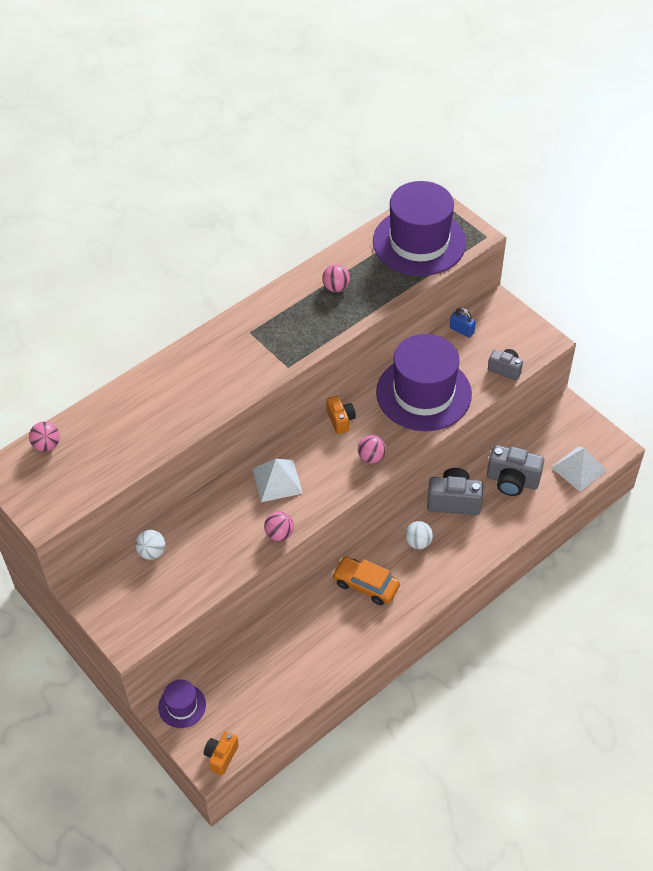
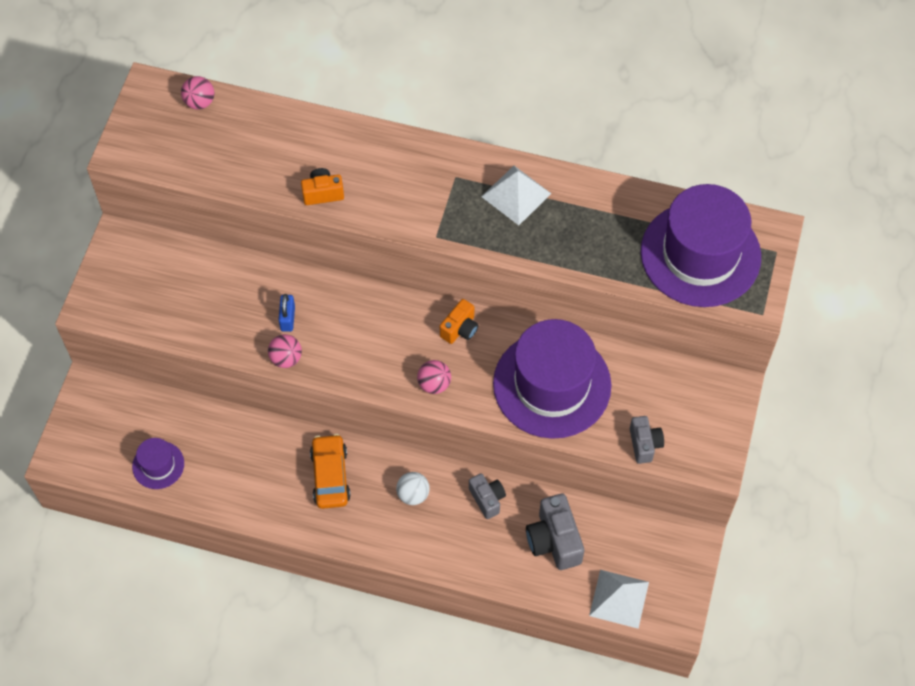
camera: 55 degrees right, 10 degrees up
white ball [135,530,165,560] -> none
purple hat [158,680,206,728] -> purple hat moved to [132,438,184,489]
orange camera [204,731,239,775] -> orange camera moved to [301,168,344,205]
white pyramid [252,459,303,502] -> white pyramid moved to [481,166,551,225]
pink ball [322,264,350,292] -> none
grey camera [427,468,483,515] -> grey camera [469,473,506,519], size x0.61
blue padlock [450,308,476,338] -> blue padlock moved to [279,294,295,332]

